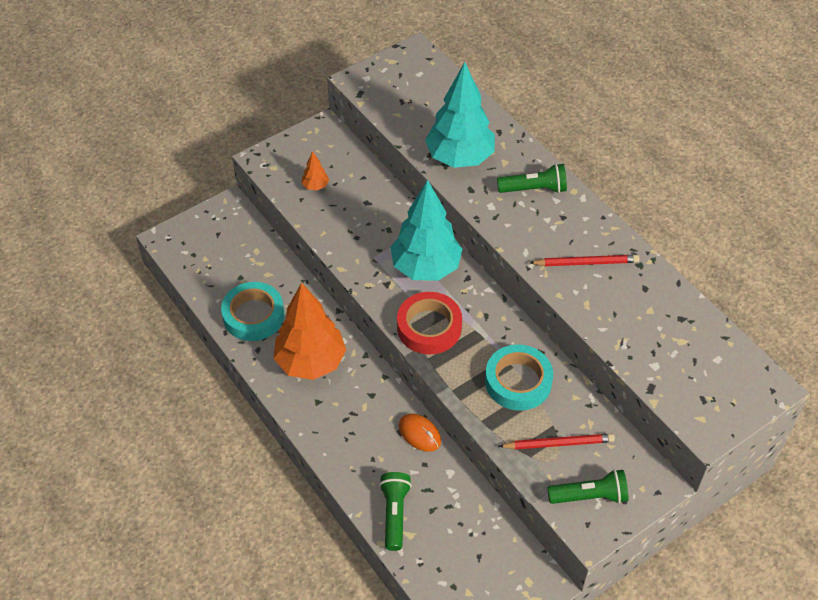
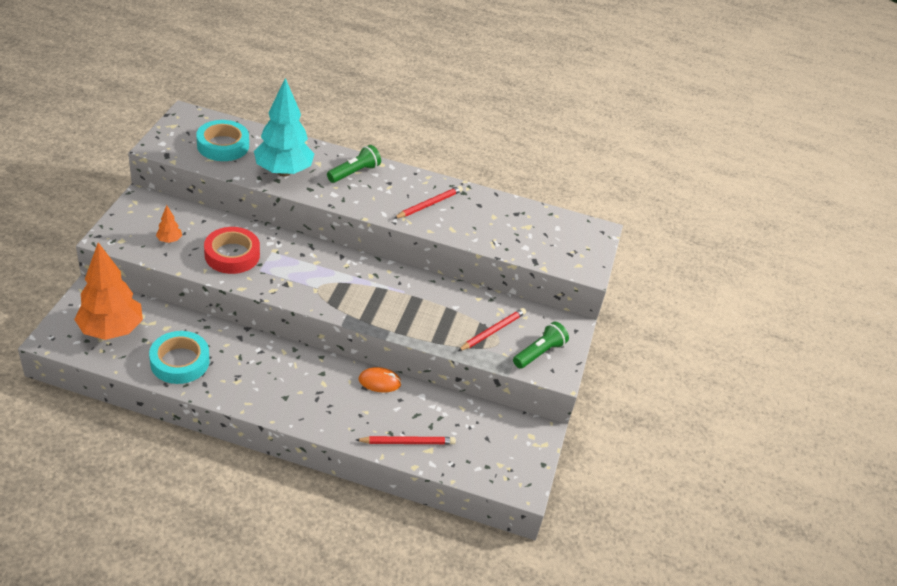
camera: 45 degrees left, 10 degrees down
orange tree [273,282,346,380] -> orange tree moved to [74,242,143,340]
green flashlight [379,472,412,551] -> red pencil [356,436,456,444]
turquoise tree [390,180,462,281] -> none
red tape [397,292,462,354] -> red tape moved to [204,227,260,274]
turquoise tape [485,344,553,411] -> turquoise tape moved to [196,120,249,161]

